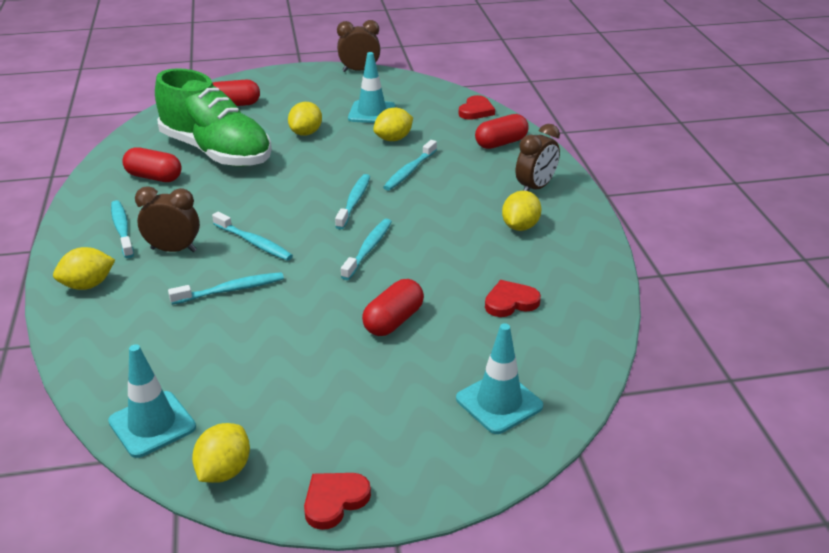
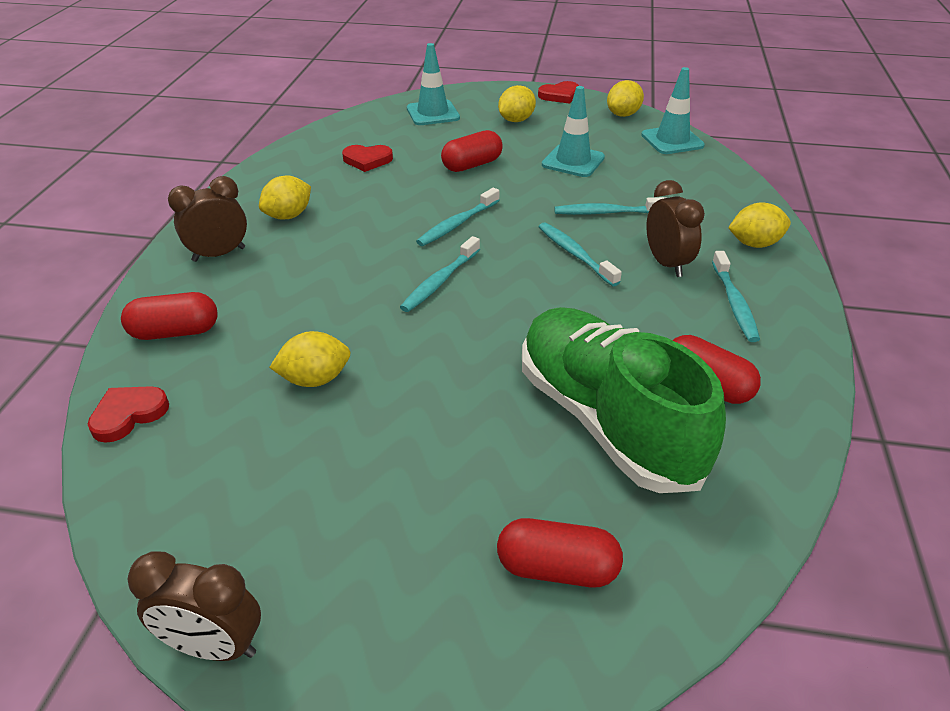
camera: 160 degrees left, 5 degrees up
brown clock [135,186,200,252] -> brown clock turned 135 degrees counterclockwise [647,180,705,277]
yellow lemon [288,102,322,136] -> yellow lemon moved to [498,85,536,122]
turquoise traffic cone [348,52,395,123] -> turquoise traffic cone moved to [542,86,605,177]
turquoise toothbrush [383,140,437,191] -> none

